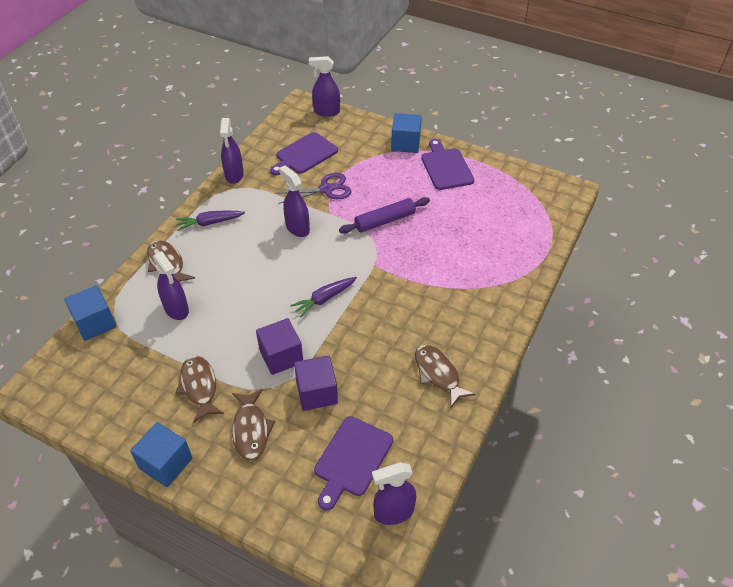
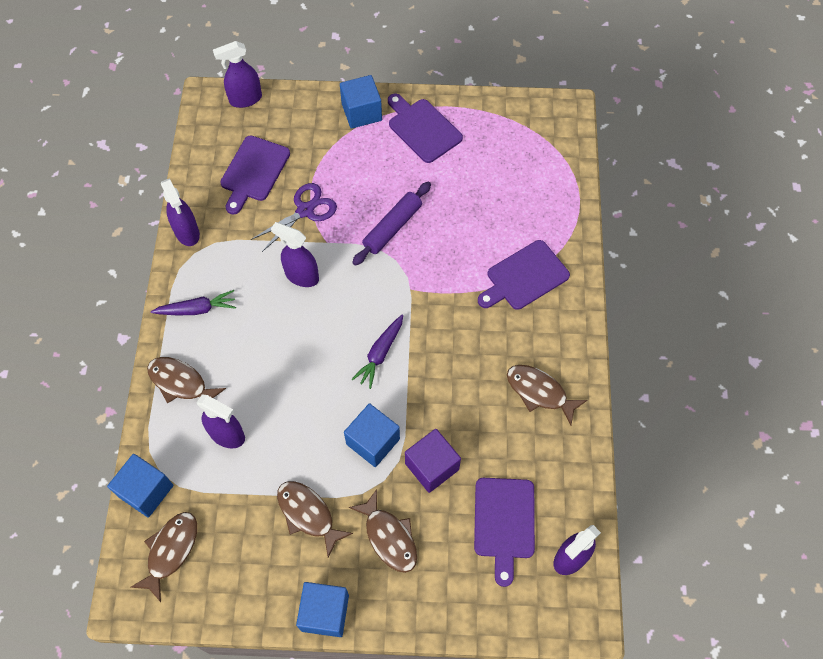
camera: 25 degrees left, 15 degrees up
purple carrot [176,211,245,231] -> purple carrot turned 150 degrees counterclockwise [151,290,236,315]
purple cube [256,318,303,375] -> blue cube [344,403,400,467]
none -> brown fish [131,512,197,602]
none -> purple cutting board [478,240,570,310]

